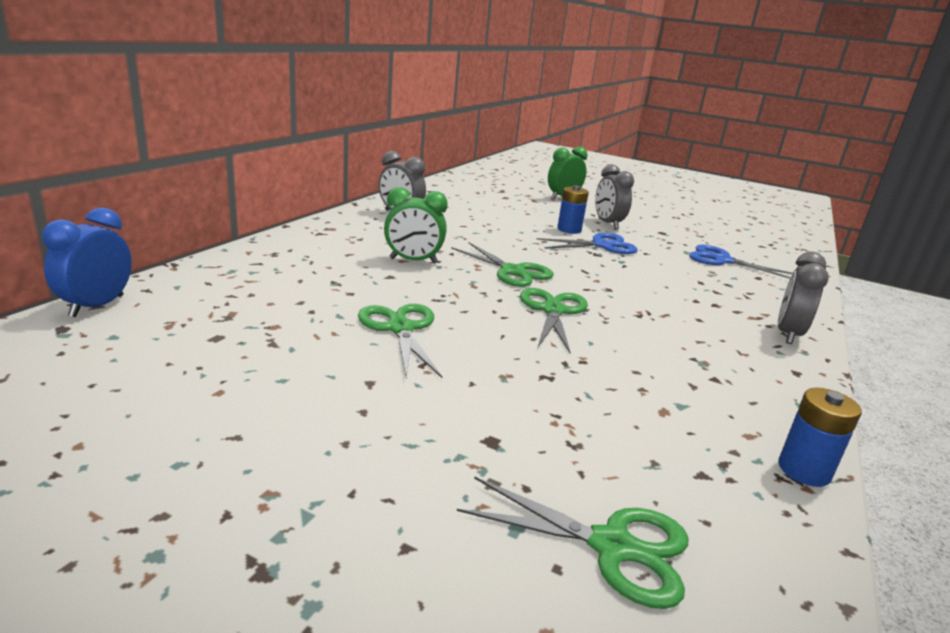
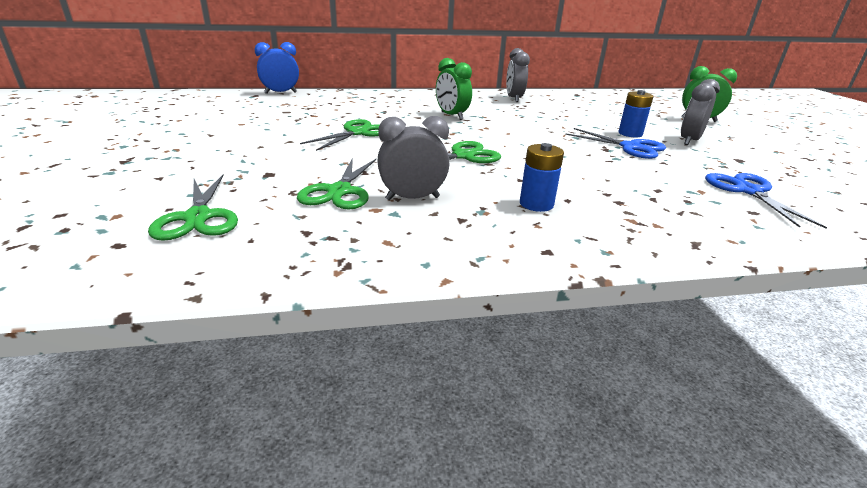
camera: 55 degrees right, 5 degrees up
green scissors [451,242,554,287] -> green scissors moved to [297,158,376,210]
grey clock [778,252,829,344] -> grey clock moved to [377,116,449,201]
blue battery [778,388,862,487] -> blue battery moved to [520,143,564,212]

